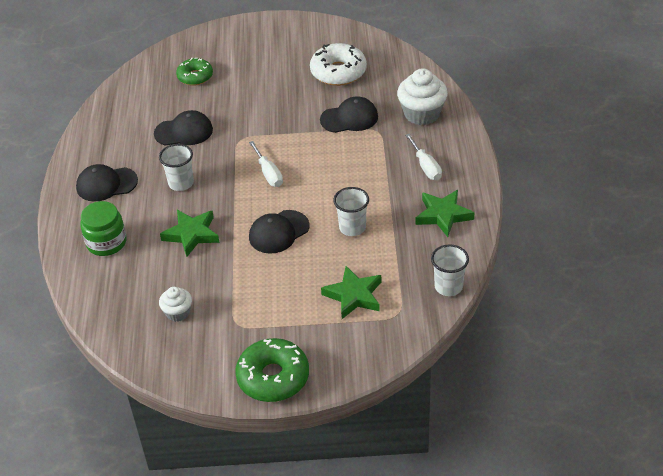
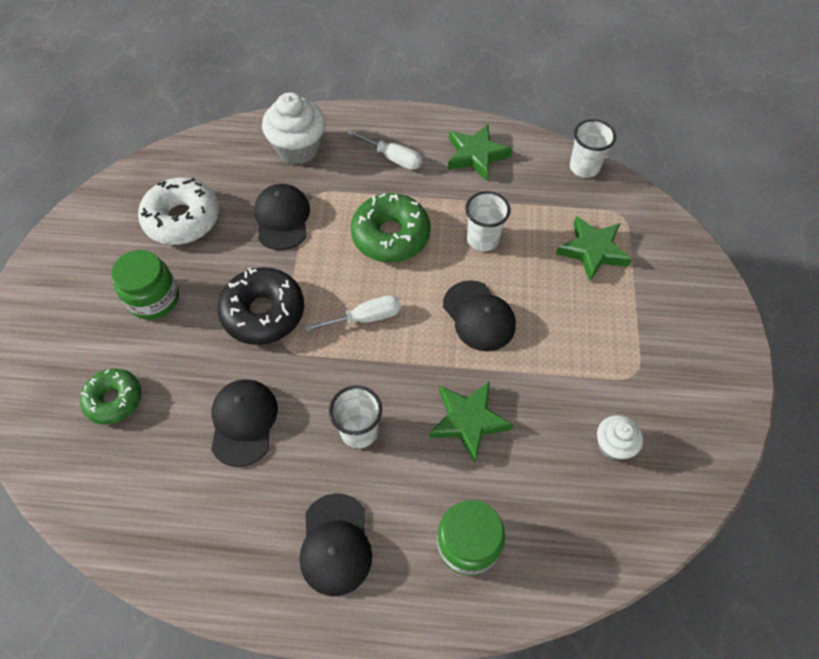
camera: 85 degrees left, 15 degrees up
green donut [235,338,309,402] -> green donut moved to [351,193,431,262]
white screwdriver [405,134,442,180] -> white screwdriver turned 45 degrees clockwise [347,130,422,170]
none -> green jar [111,250,179,320]
none -> black donut [218,267,304,345]

